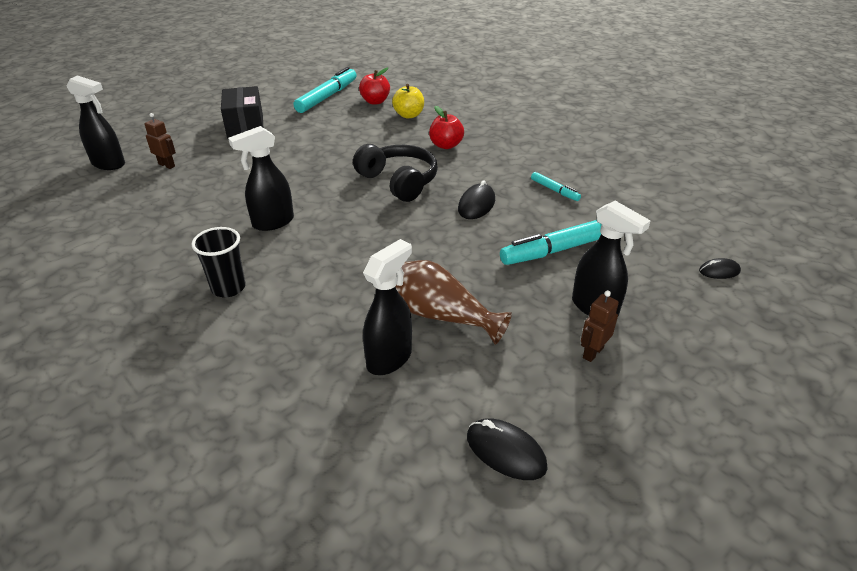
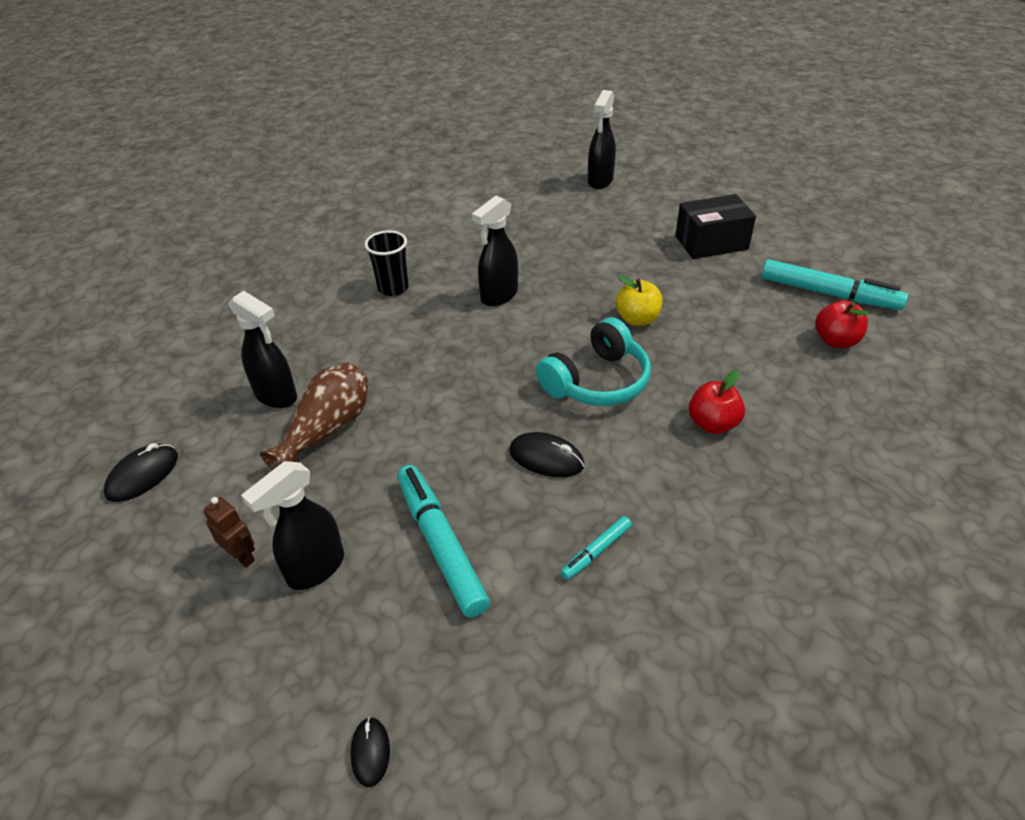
camera: 90 degrees right, 5 degrees up
brown robot [144,113,176,169] -> none
black spray bottle [228,126,294,231] -> black spray bottle turned 105 degrees counterclockwise [472,196,518,306]
black headphones [353,144,438,202] -> turquoise headphones [536,317,651,406]
yellow apple [392,84,424,118] -> yellow apple moved to [616,276,663,326]

